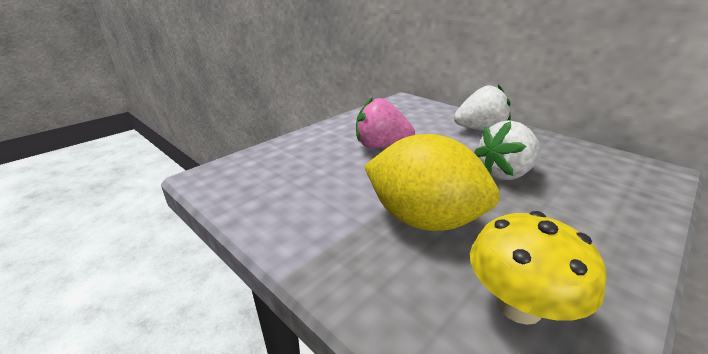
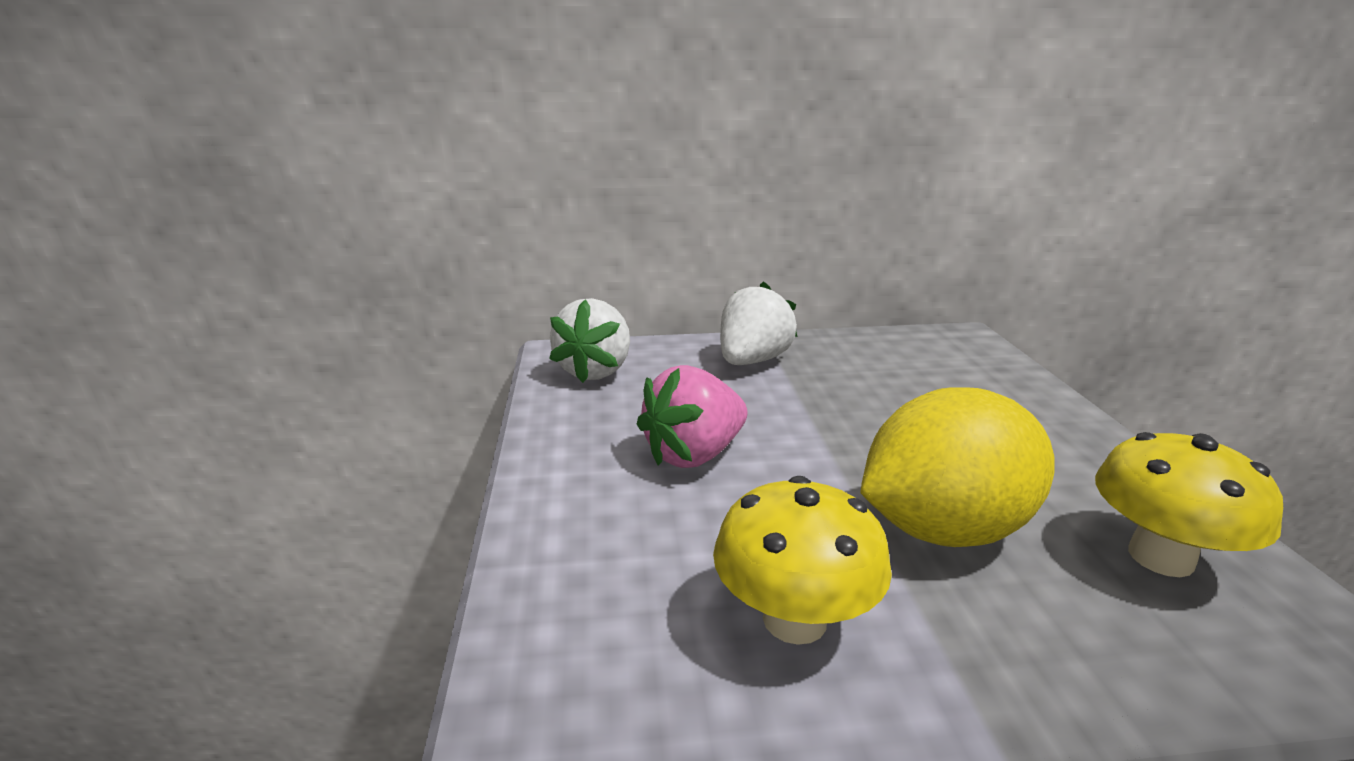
camera: 50 degrees left, 5 degrees down
white strawberry [474,120,541,180] -> white strawberry moved to [549,298,630,383]
none -> yellow mushroom [713,476,892,645]

